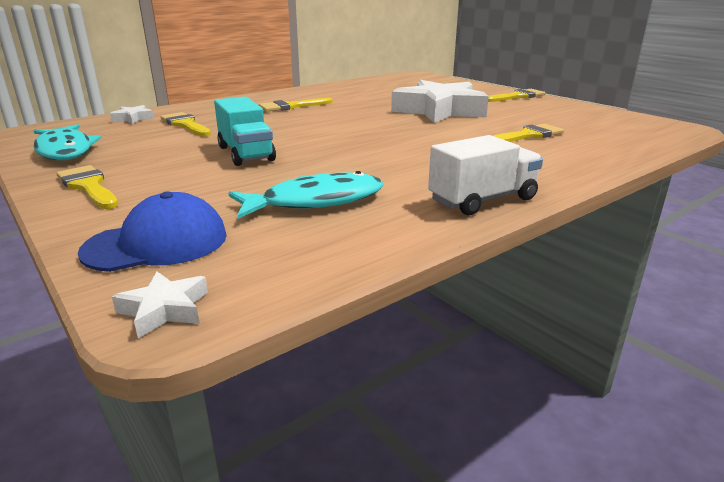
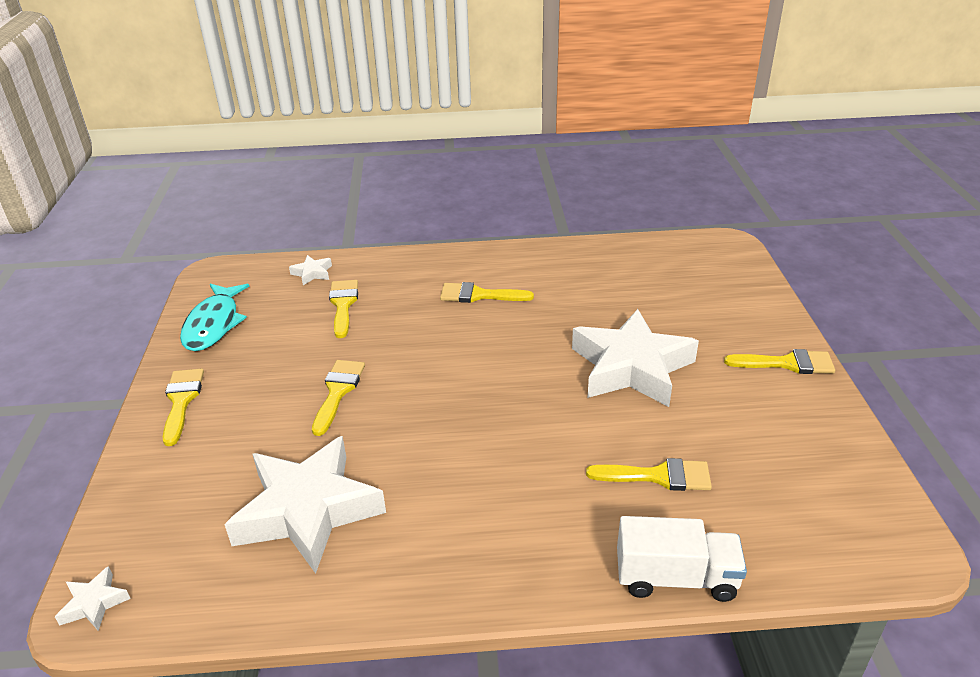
camera: 35 degrees right, 10 degrees up
blue cap [78,192,227,272] -> none
turquoise truck [214,97,276,166] -> yellow brush [312,360,365,436]
turquoise fish [228,171,383,219] -> white star [224,436,386,574]
white truck [428,135,543,215] -> white truck moved to [617,516,747,602]

